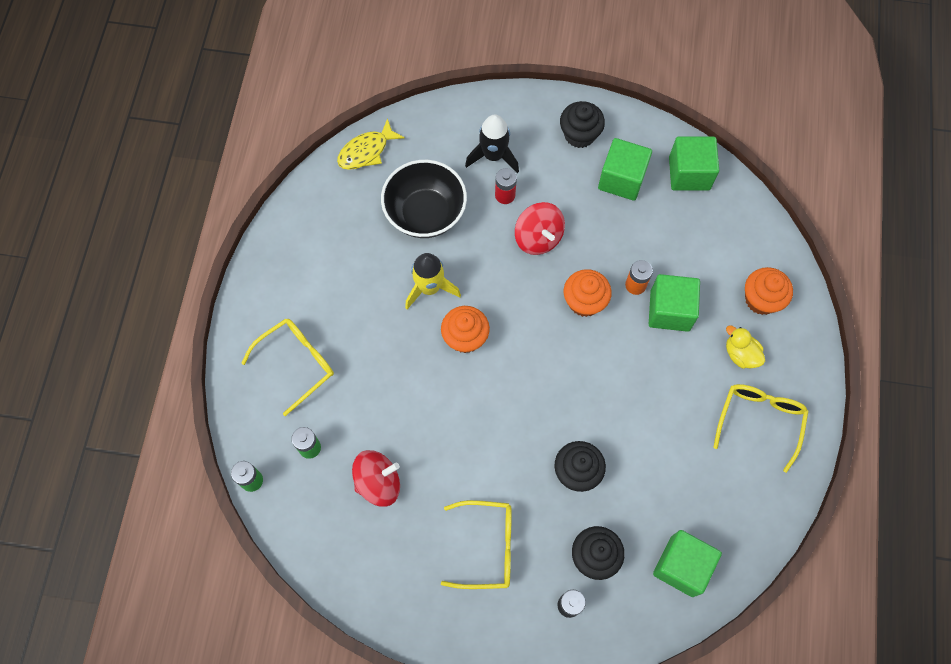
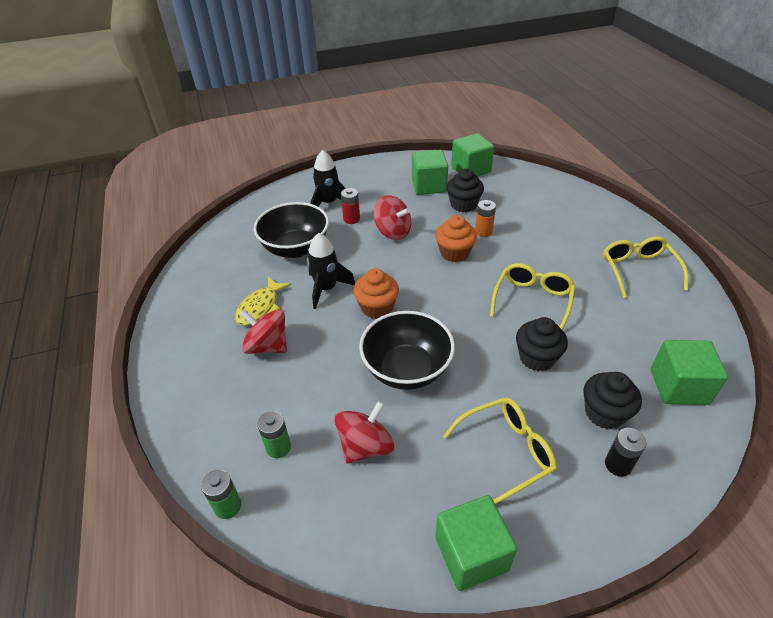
camera: 25 degrees left, 25 degrees down
yellow glasses [242,319,334,416] -> yellow glasses moved to [490,263,575,330]
yellow fish [337,118,405,170] -> yellow fish moved to [235,277,291,326]
yellow rocket [405,253,461,309] -> black rocket [307,233,355,309]
black cupcake [560,101,605,148] -> black cupcake moved to [446,168,484,212]
green cube [649,274,700,332] -> green cube moved to [435,495,517,591]
yellow duck [726,325,765,368] -> none
orange cupcake [745,267,793,315] -> none
none -> red spinning top [239,309,287,354]
none -> black bowl [359,311,455,390]

